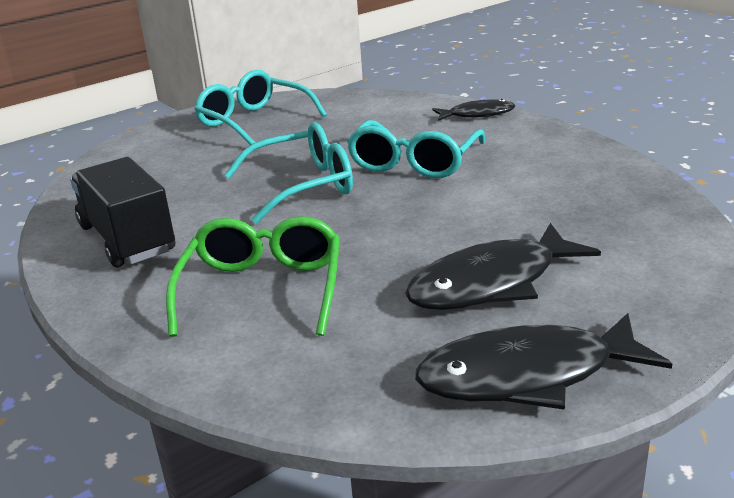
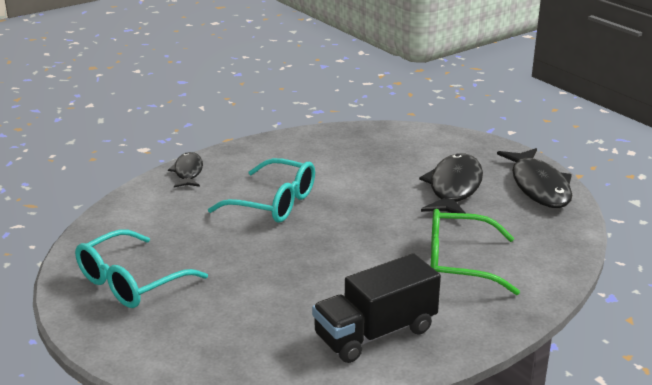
camera: 90 degrees left, 0 degrees up
turquoise glasses [225,122,353,224] -> none
black fish [405,223,601,310] -> black fish turned 135 degrees counterclockwise [419,153,483,213]

